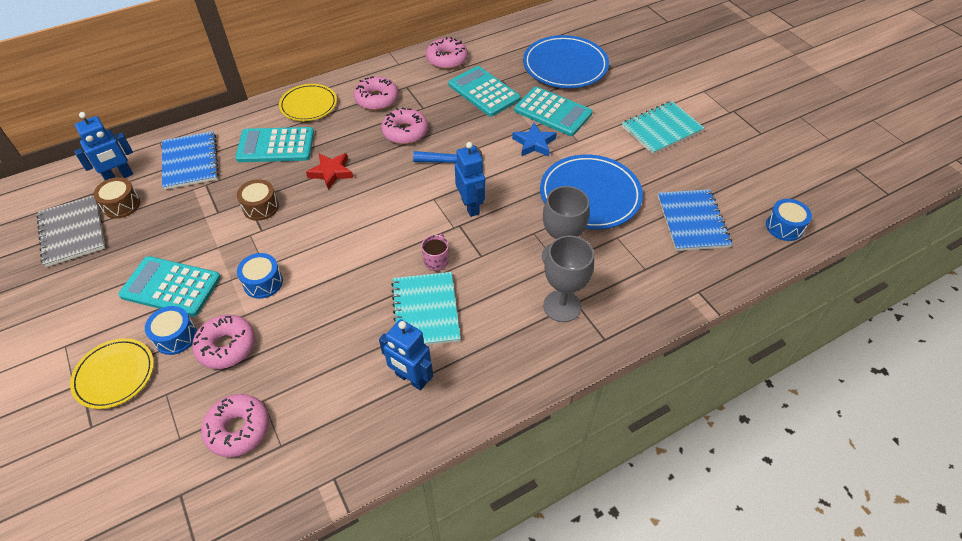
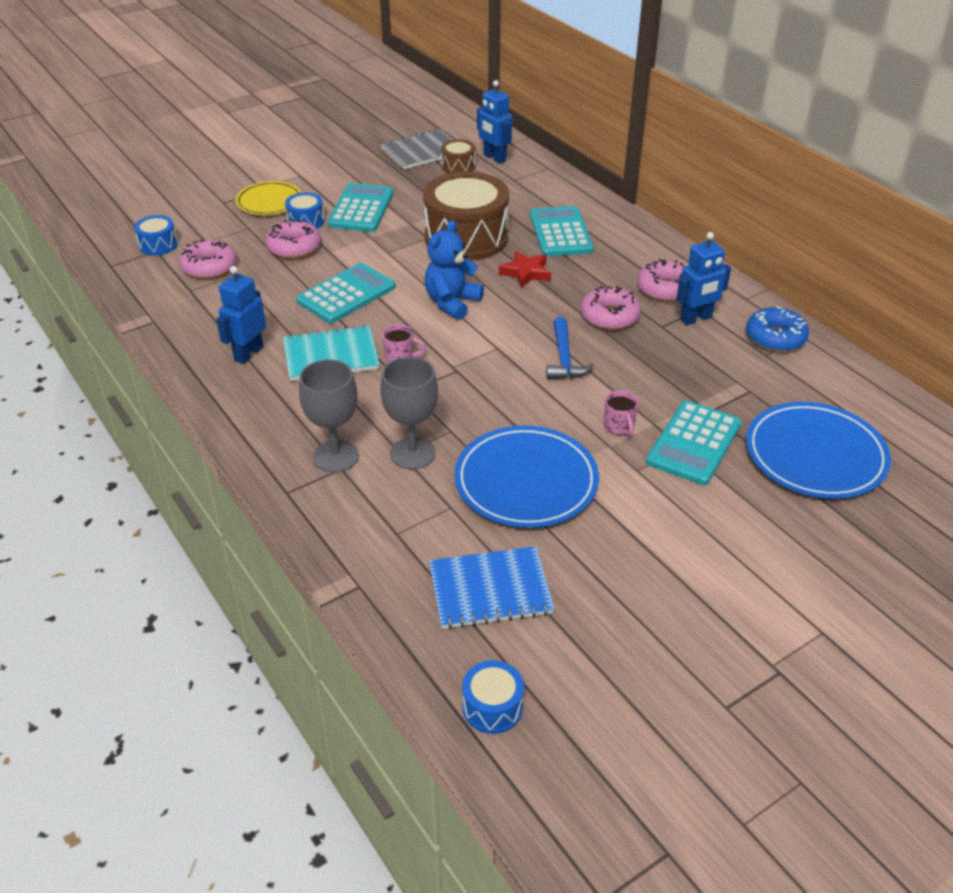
camera: 85 degrees right, 10 degrees down
blue notebook [162,131,219,190] -> none
brown drum [237,179,279,221] -> brown drum [423,171,509,261], size x2.23
blue drum [237,253,283,299] -> blue drum moved to [134,215,178,256]
yellow plate [279,84,337,121] -> none
pink donut [426,37,468,69] -> blue donut [746,306,809,352]
turquoise calculator [448,66,521,117] -> turquoise calculator moved to [296,263,396,323]
blue robot [455,142,485,217] -> blue robot moved to [676,232,731,325]
blue star [512,123,557,157] -> pink mug [604,390,639,436]
turquoise notebook [622,101,704,154] -> none
none -> blue teddy bear [424,220,484,320]

